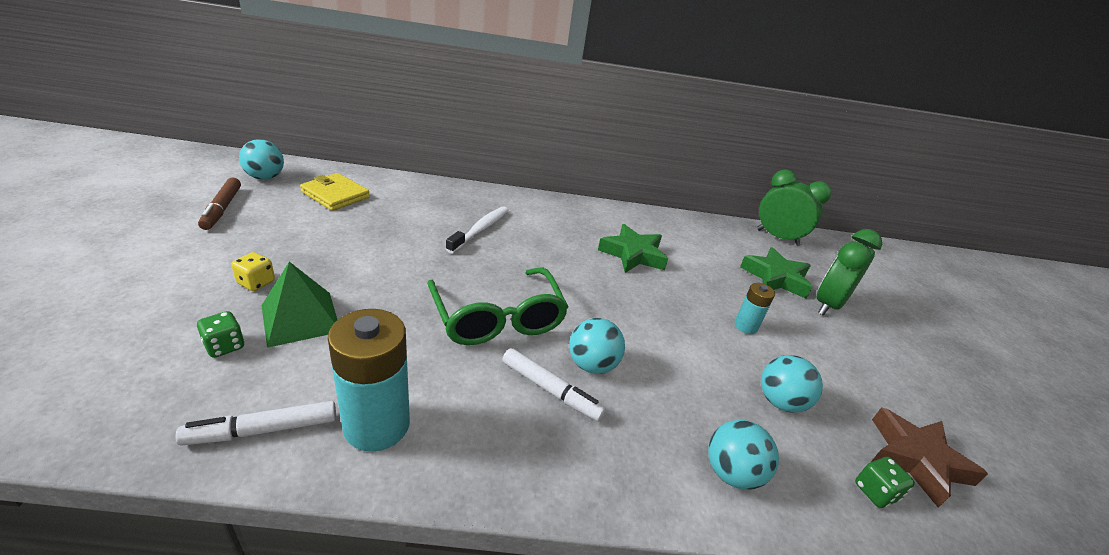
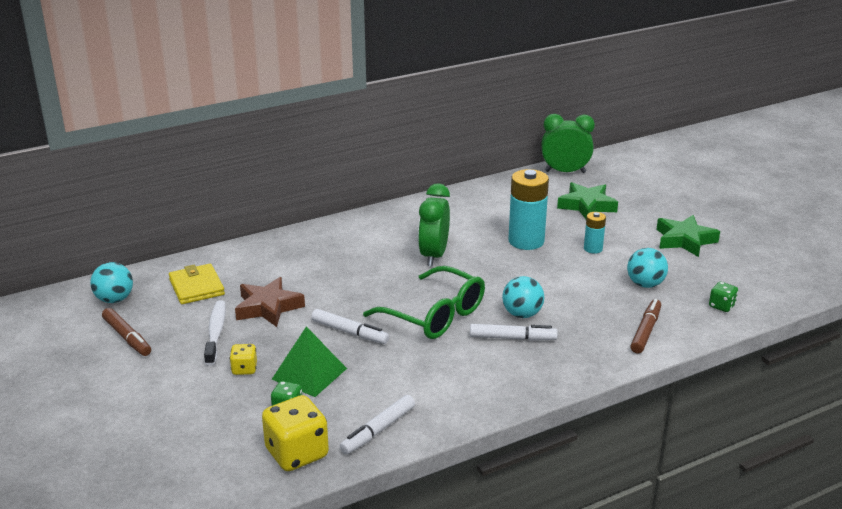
camera: 25 degrees left, 5 degrees down
yellow wallet [300,173,370,211] -> yellow wallet turned 60 degrees clockwise [169,264,225,304]
turquoise battery [328,309,410,452] -> turquoise battery moved to [508,169,549,250]
white toothbrush [446,207,509,253] -> white toothbrush moved to [204,300,226,366]
green star [598,224,668,273] -> green star moved to [656,215,720,257]
turquoise ball [708,420,779,490] -> brown marker [630,299,661,354]
green clock [816,229,882,316] -> green clock moved to [418,183,450,266]
brown star [871,407,988,508] -> brown star moved to [235,277,305,327]
none -> yellow dice [262,395,329,471]
none -> white marker [311,309,389,344]

